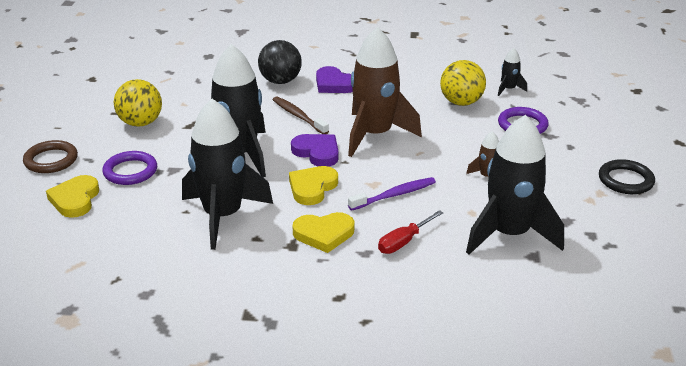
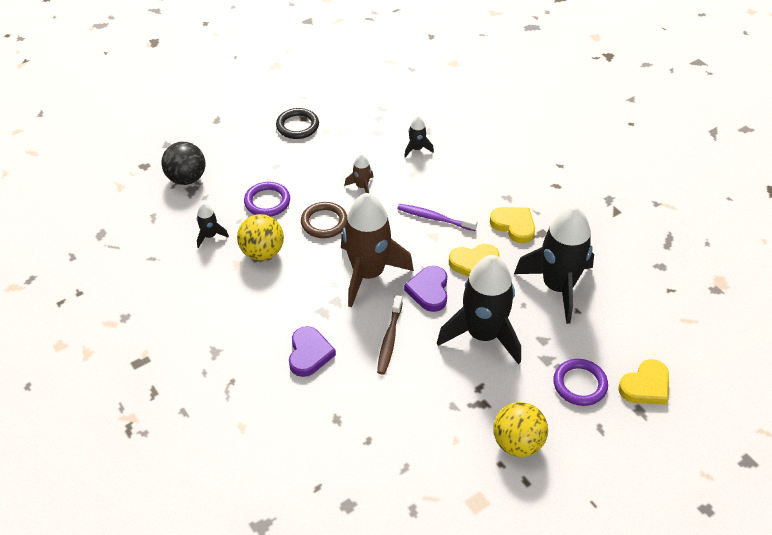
camera: 130 degrees left, 15 degrees up
brown ring [23,140,78,173] -> brown ring moved to [301,202,347,238]
black ball [258,40,302,84] -> black ball moved to [161,142,205,185]
red screwdriver [378,210,443,254] -> none
black rocket [466,115,564,255] -> black rocket [404,116,434,158], size x0.43

